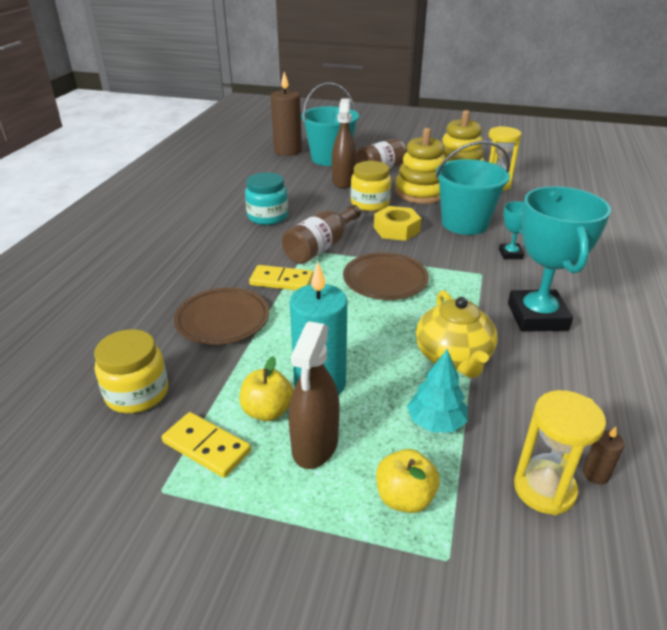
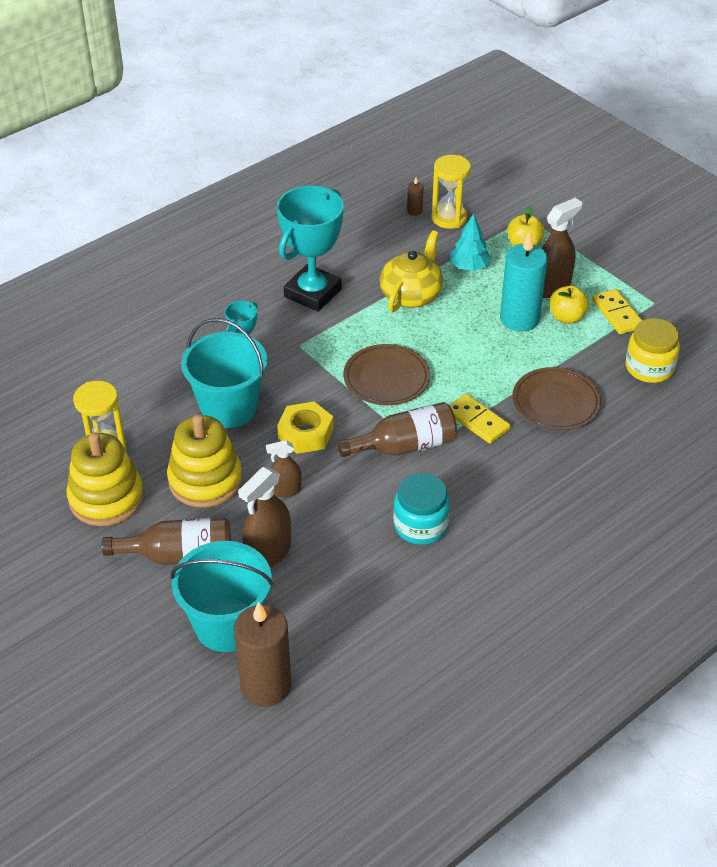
camera: 145 degrees left, 10 degrees up
yellow jar [350,161,391,211] -> brown spray bottle [266,440,302,497]

